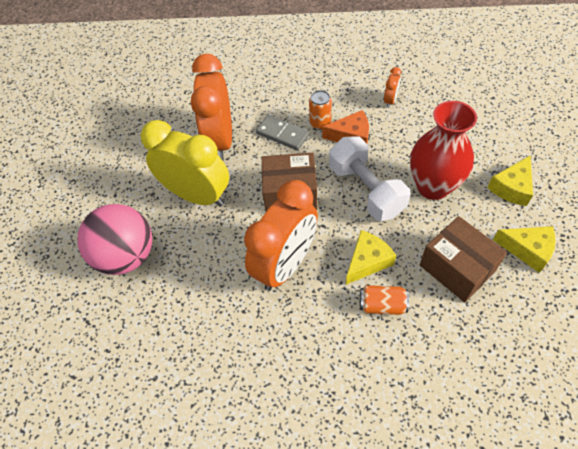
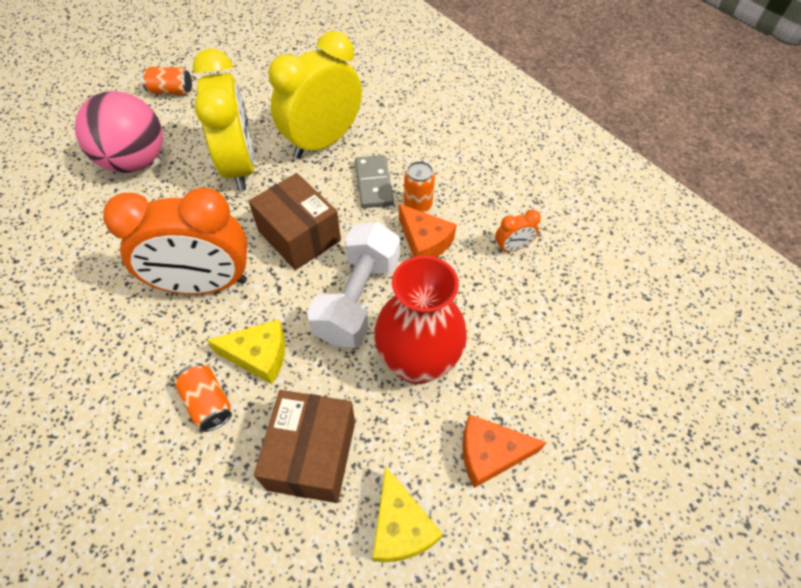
camera: 45 degrees right, 0 degrees up
orange clock [191,54,232,161] -> yellow clock [268,31,362,158]
yellow cheese [487,155,533,206] -> orange cheese [462,414,547,488]
none -> orange can [141,67,192,95]

